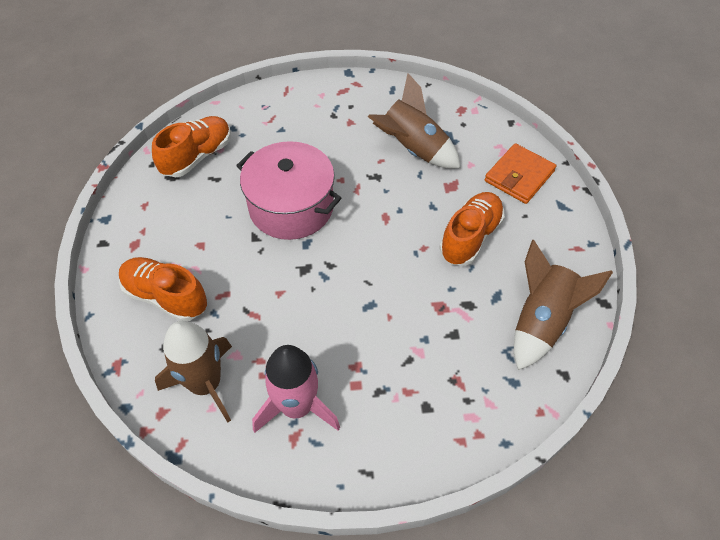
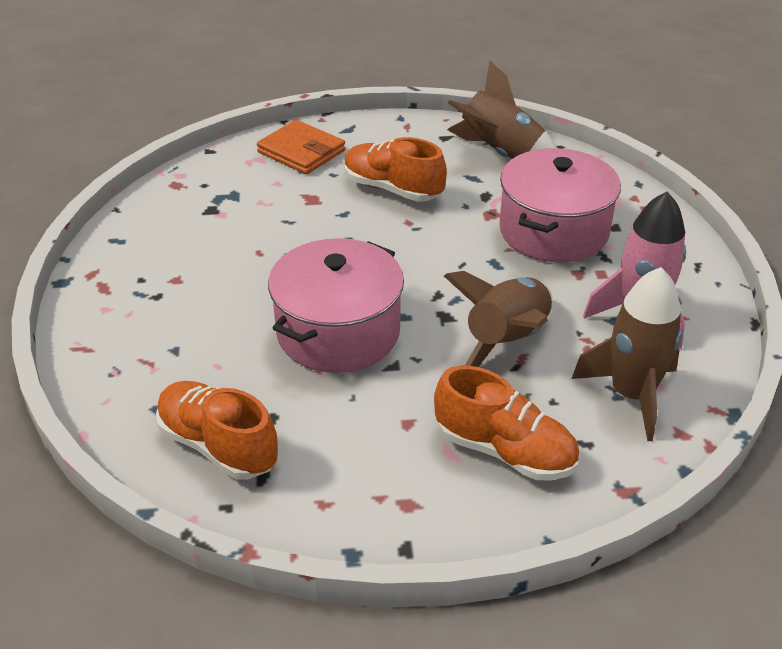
camera: 90 degrees left, 15 degrees down
orange shoe [119,257,207,321] -> orange shoe turned 90 degrees counterclockwise [434,365,579,480]
brown rocket [368,73,460,169] -> brown rocket moved to [444,271,552,367]
none -> pink pot [499,148,621,262]

